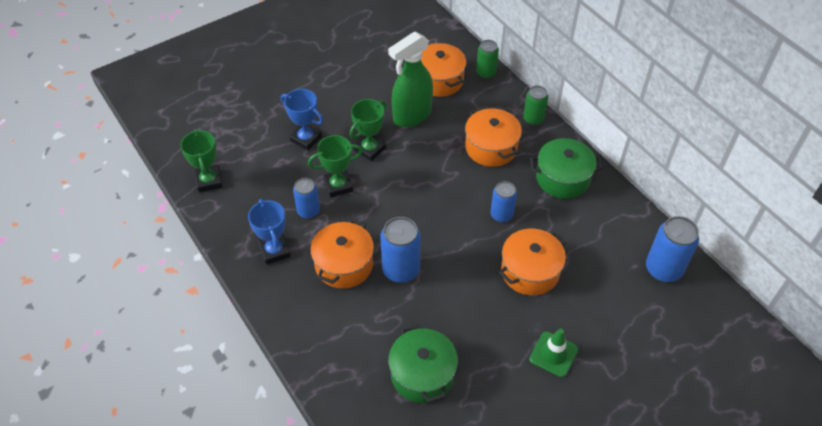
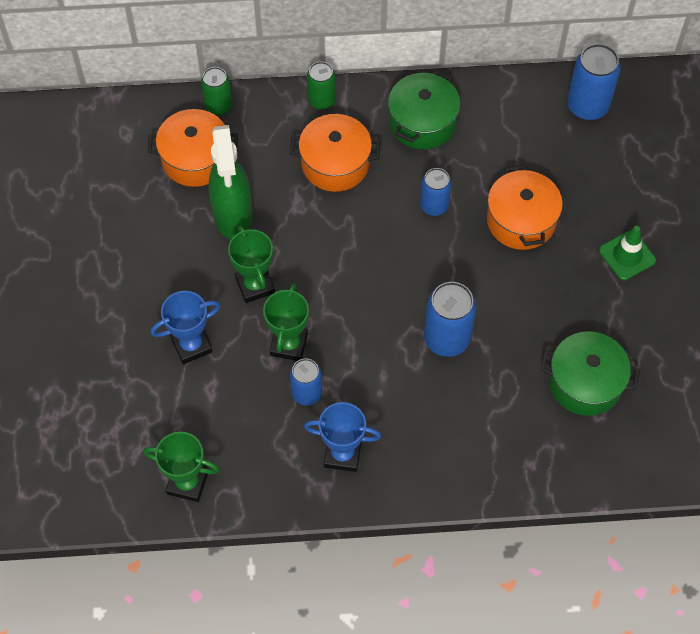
camera: 60 degrees left, 10 degrees up
orange pot [311,219,374,289] -> none

